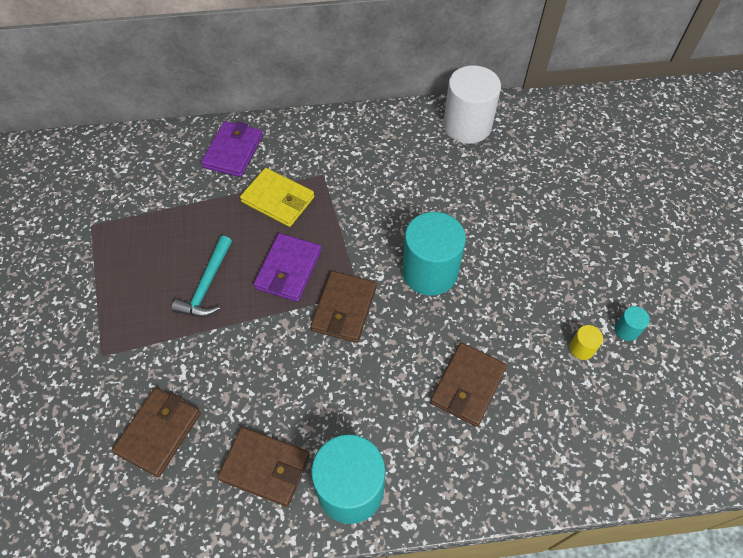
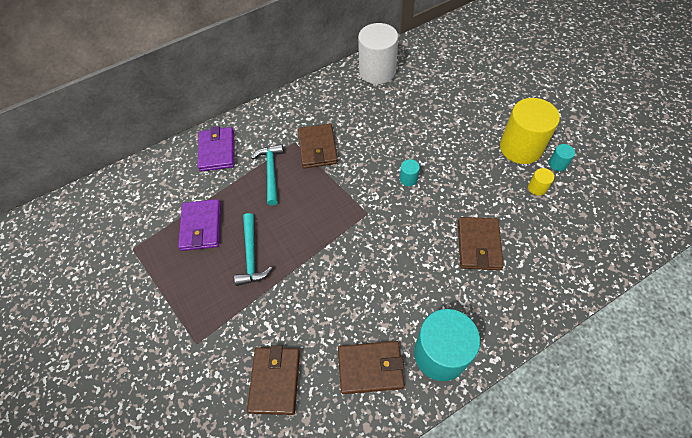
camera: 20 degrees left, 0 degrees up
yellow wallet [240,168,314,227] -> turquoise hammer [251,144,284,206]
purple wallet [254,233,322,302] -> purple wallet moved to [178,199,221,251]
brown wallet [310,271,376,343] -> brown wallet moved to [298,124,338,169]
turquoise cylinder [402,212,466,296] -> turquoise cylinder [400,159,420,186], size x0.42
none -> yellow cylinder [500,98,560,164]

